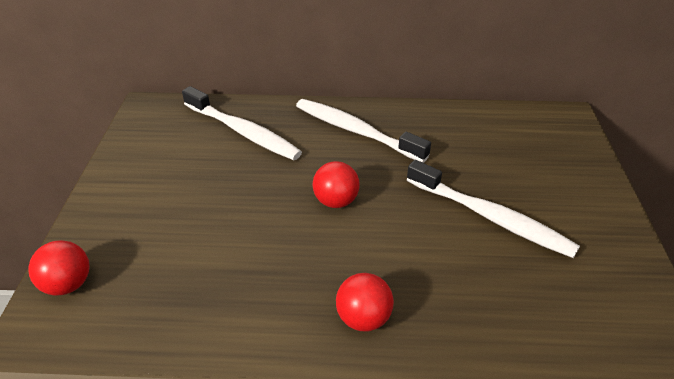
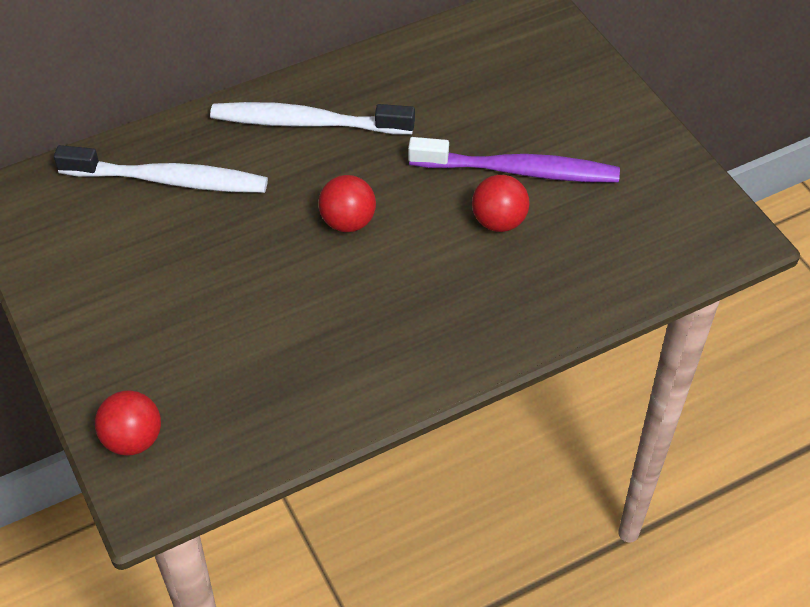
camera: 30 degrees left, 10 degrees up
red ball [336,273,394,331] -> red ball moved to [472,175,529,232]
white toothbrush [407,160,580,258] -> purple toothbrush [408,137,620,182]

